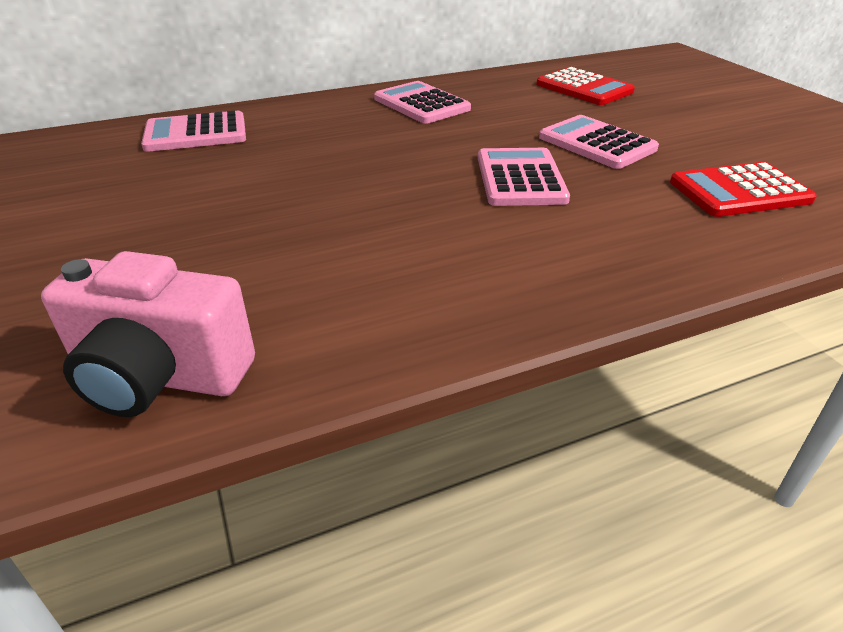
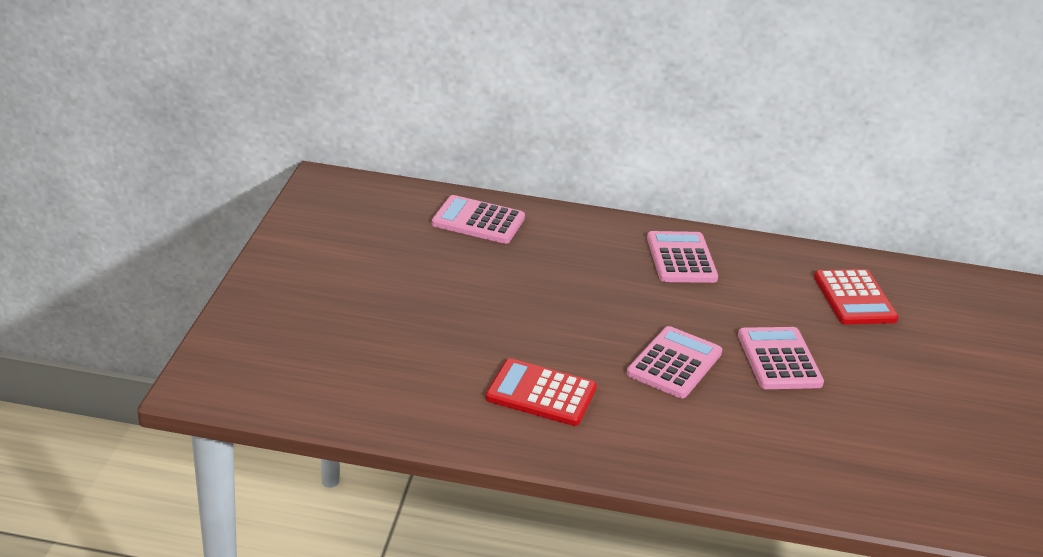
camera: 30 degrees right, 5 degrees down
pink camera [41,251,255,417] -> none
red calculator [670,162,817,217] -> red calculator moved to [485,358,597,426]

